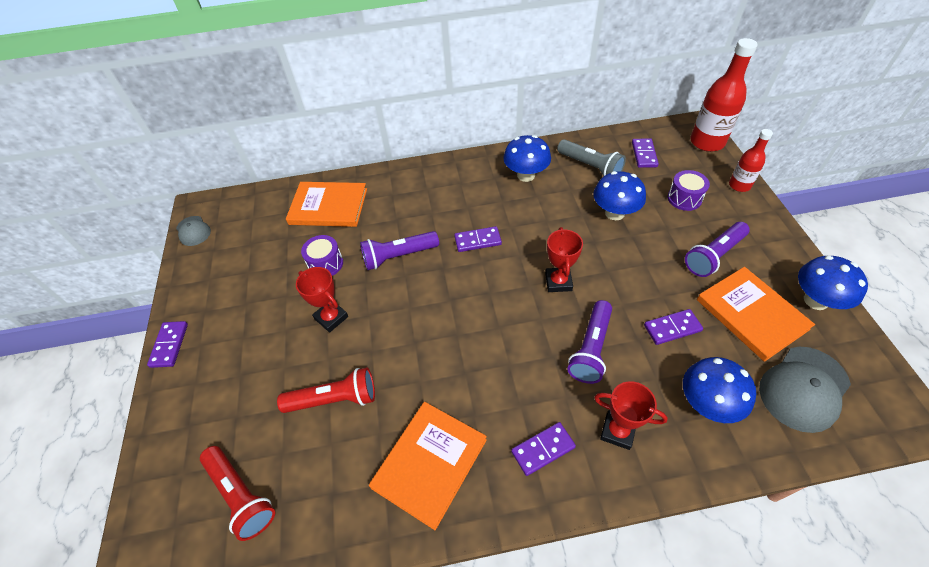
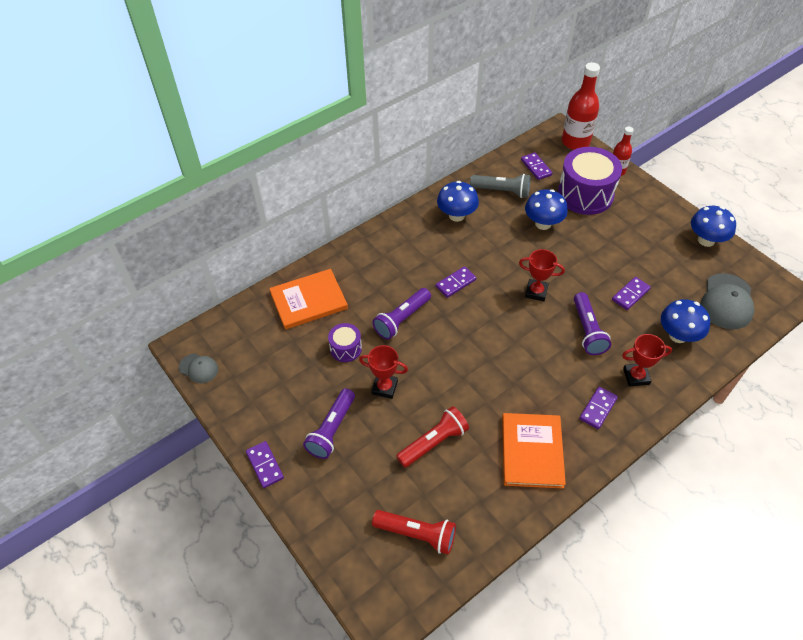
camera: 30 degrees left, 0 degrees up
red trophy [545,227,583,292] -> red trophy turned 45 degrees counterclockwise [519,249,565,301]
purple drum [668,170,710,211] -> purple drum [558,147,622,215], size x2.03
purple flashlight [685,222,750,277] -> purple flashlight moved to [303,388,355,459]
orange book [697,267,815,362] -> none

